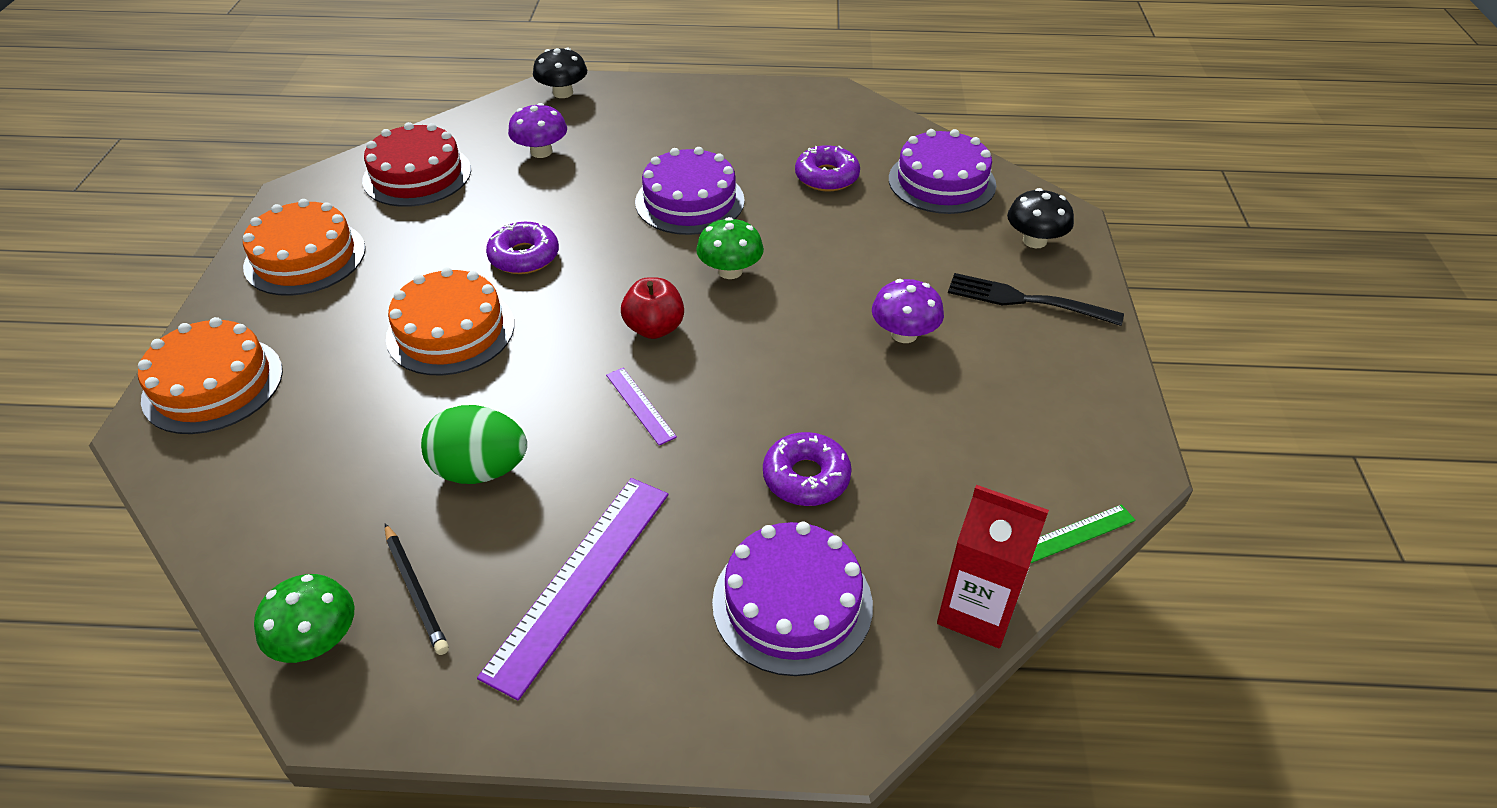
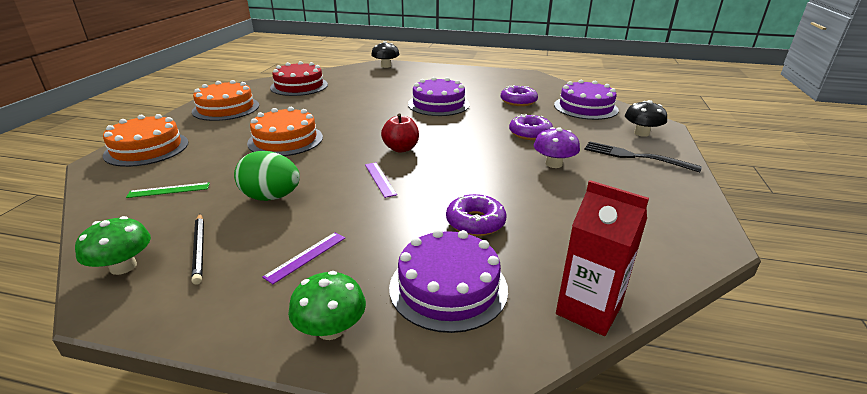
camera: 10 degrees right, 15 degrees down
purple ruler [477,478,668,700] -> purple ruler [262,232,345,284], size x0.49
purple donut [486,222,559,274] -> purple donut moved to [509,114,553,140]
purple mushroom [508,103,567,158] -> none
green mushroom [696,217,764,279] -> green mushroom moved to [288,271,366,340]
green ruler [1031,504,1136,563] -> green ruler moved to [126,182,210,198]

